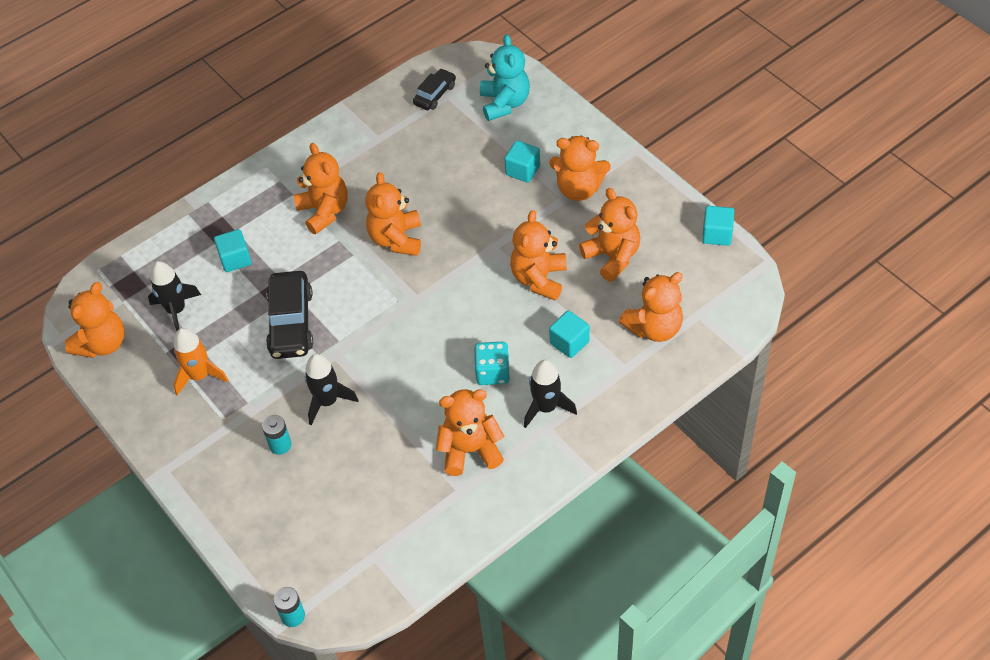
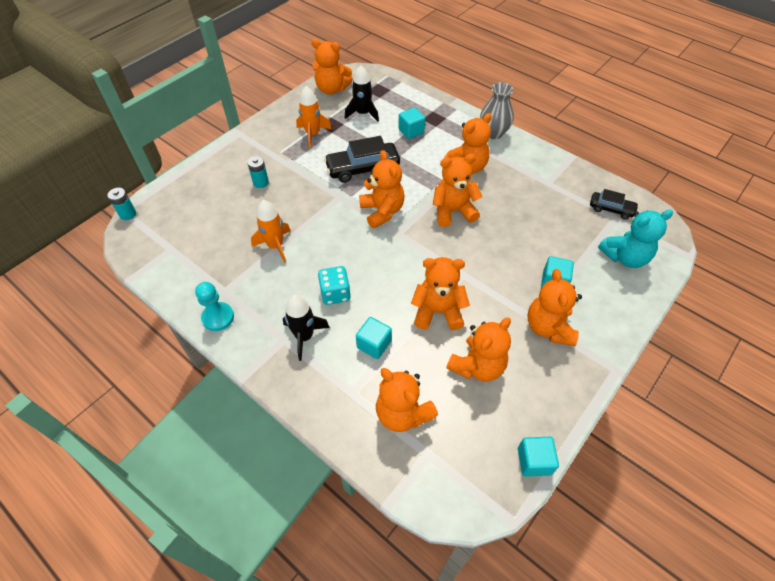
camera: 75 degrees right, 0 degrees up
black rocket [305,354,358,425] -> none
orange teddy bear [436,389,504,476] -> orange teddy bear moved to [359,150,404,228]
none -> turquoise pawn [195,282,234,331]
none -> orange rocket [251,200,291,263]
none -> grey vase [480,82,514,139]

